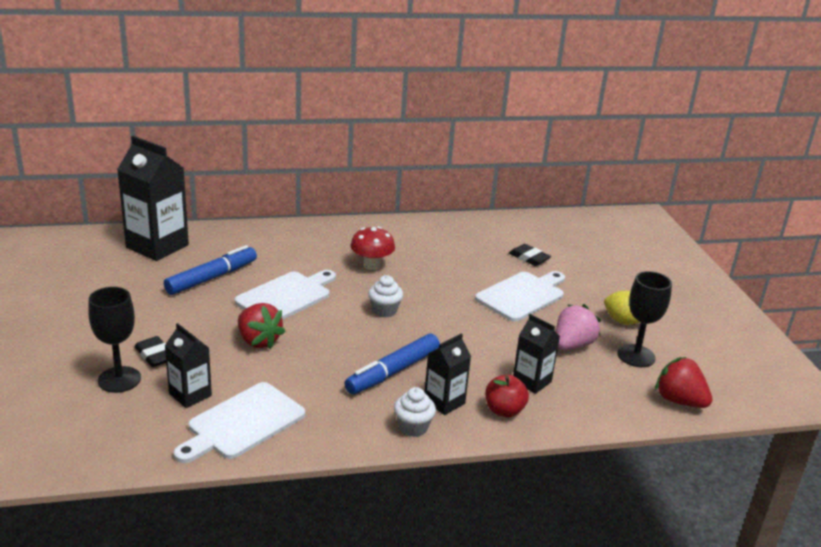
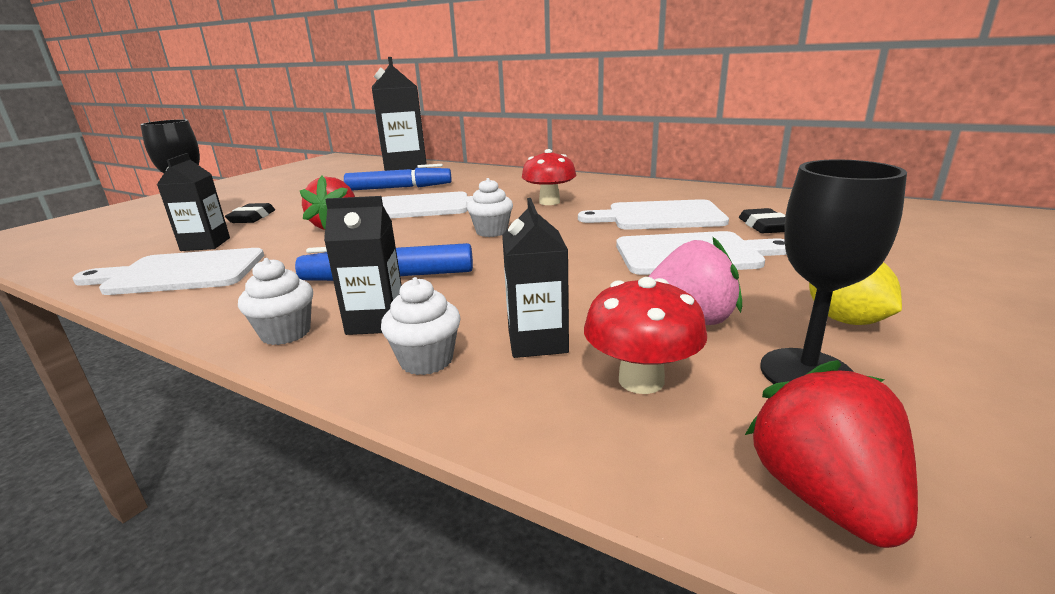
camera: 45 degrees right, 5 degrees down
red apple [485,375,529,417] -> white cupcake [381,277,461,375]
none -> white cutting board [578,199,729,230]
none -> red mushroom [584,277,707,394]

